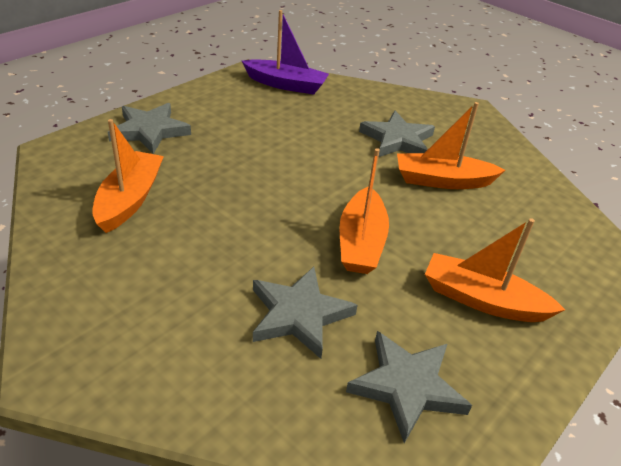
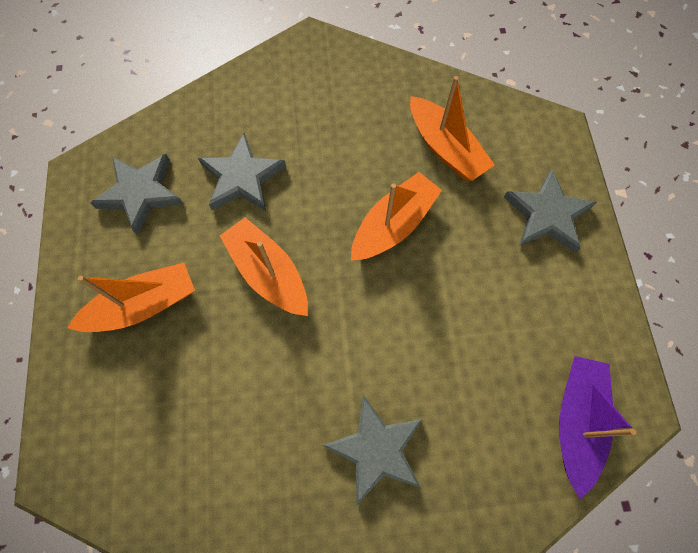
camera: 135 degrees right, 30 degrees up
purple boat [242,10,329,95] -> purple boat turned 135 degrees clockwise [559,356,636,499]
orange boat [397,102,506,189] -> orange boat moved to [351,172,442,261]

